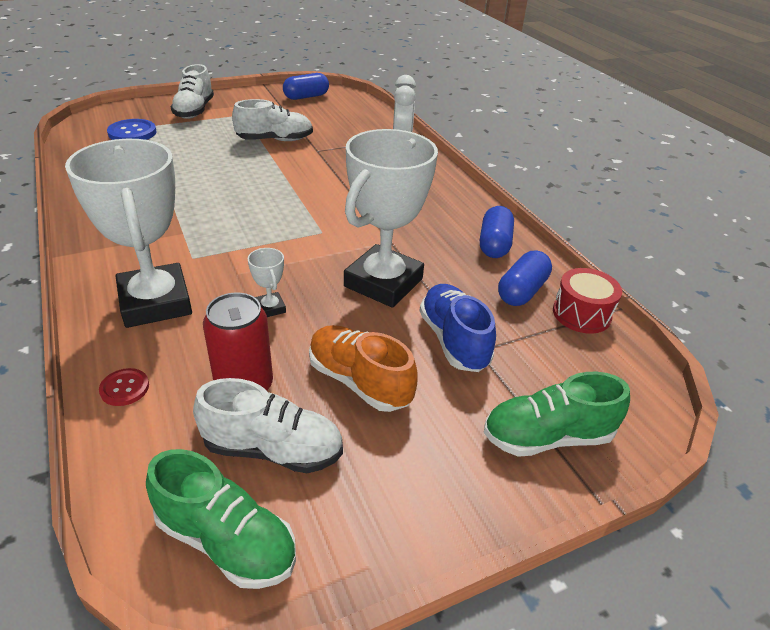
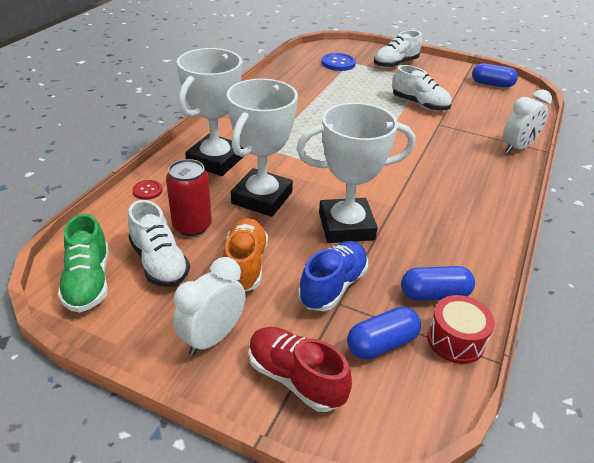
camera: 50 degrees right, 0 degrees up
white trophy [248,248,286,317] -> white trophy [227,79,298,217], size x2.50
blue capsule [480,206,514,258] -> blue capsule moved to [347,307,421,360]
green shoe [484,372,630,457] -> red shoe [249,327,352,412]
none -> white clock [173,257,246,356]

